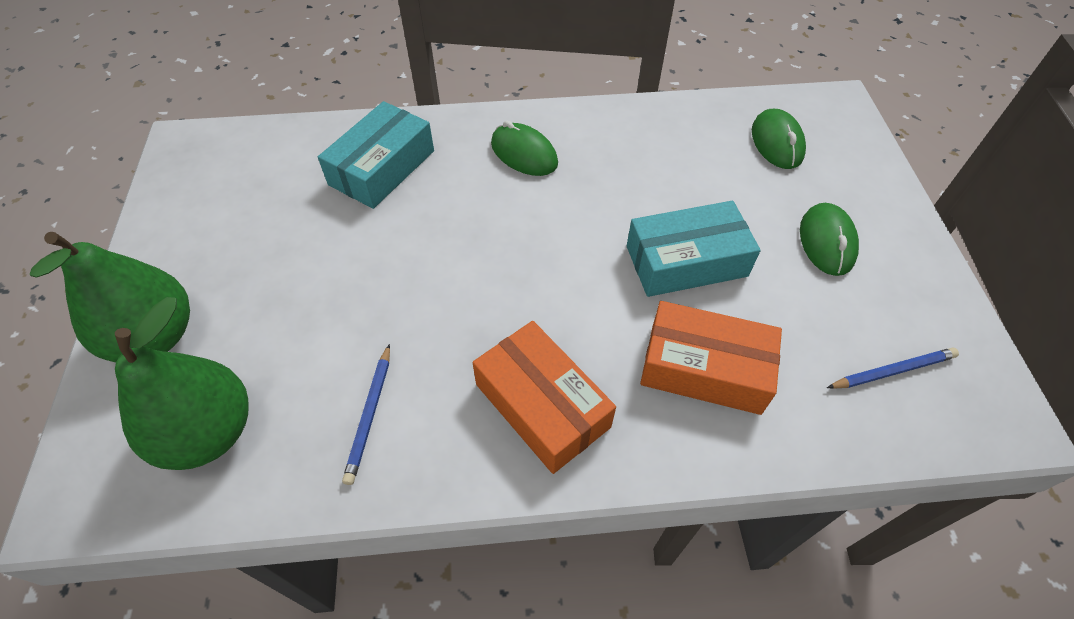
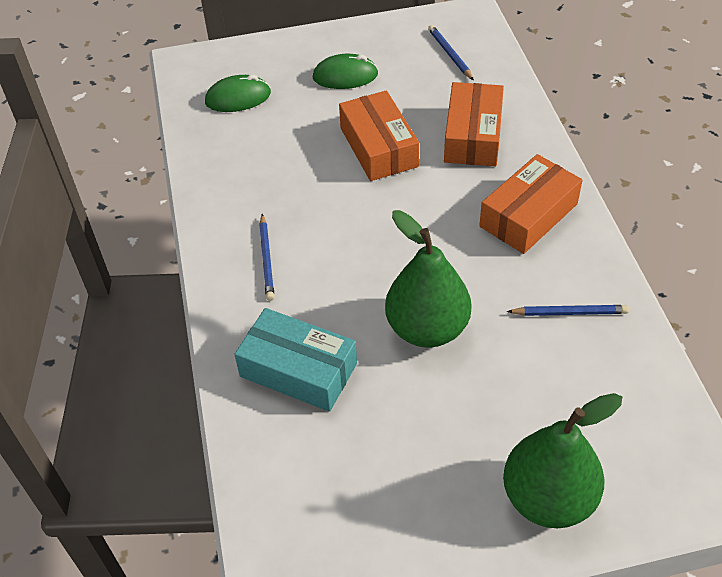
camera: 95 degrees left, 5 degrees down
green pear [115,297,249,470] -> green pear moved to [385,210,471,348]
green mouse [491,121,558,176] -> blue pencil [259,214,275,301]
turquoise box [627,201,761,297] -> orange box [339,90,419,181]

